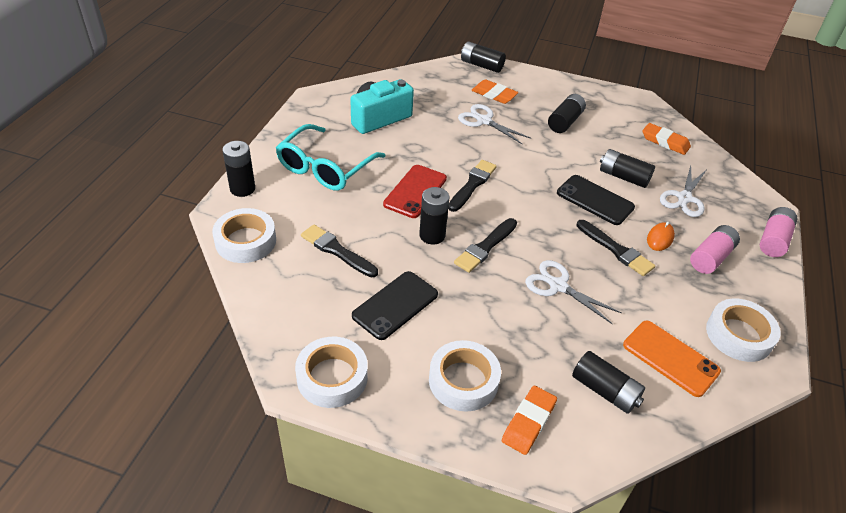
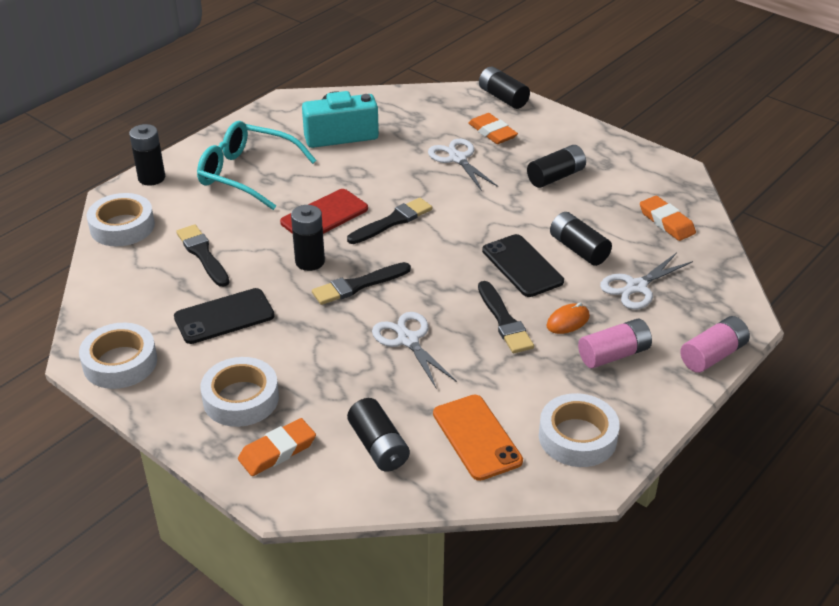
camera: 25 degrees right, 5 degrees down
turquoise glasses [276,124,385,191] -> turquoise glasses turned 60 degrees clockwise [197,121,316,210]

